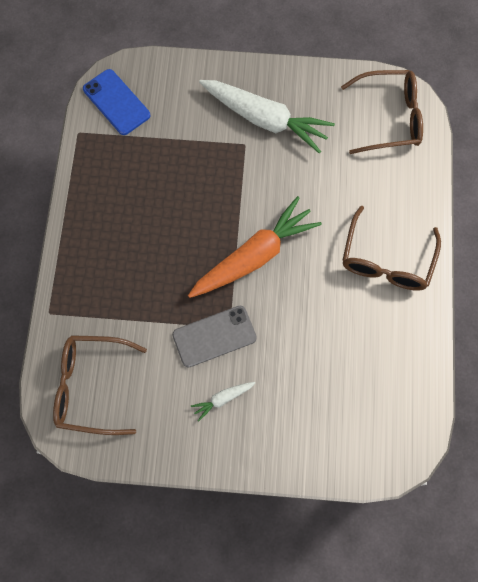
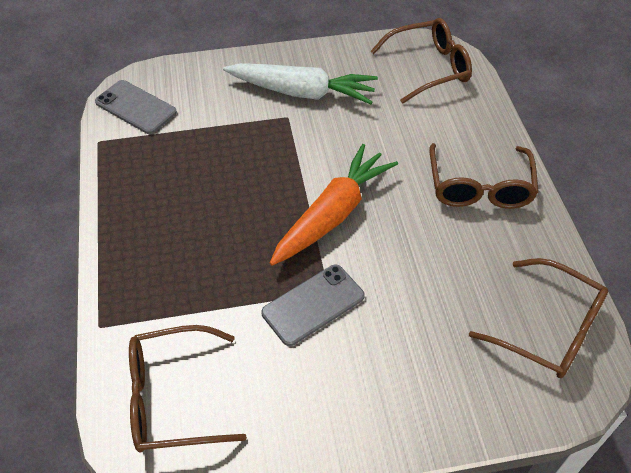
camera: 15 degrees left, 20 degrees down
blue phone [83,69,150,135] -> grey phone [95,80,177,134]
white carrot [191,382,255,421] -> none
none -> brown glasses [469,258,608,378]

